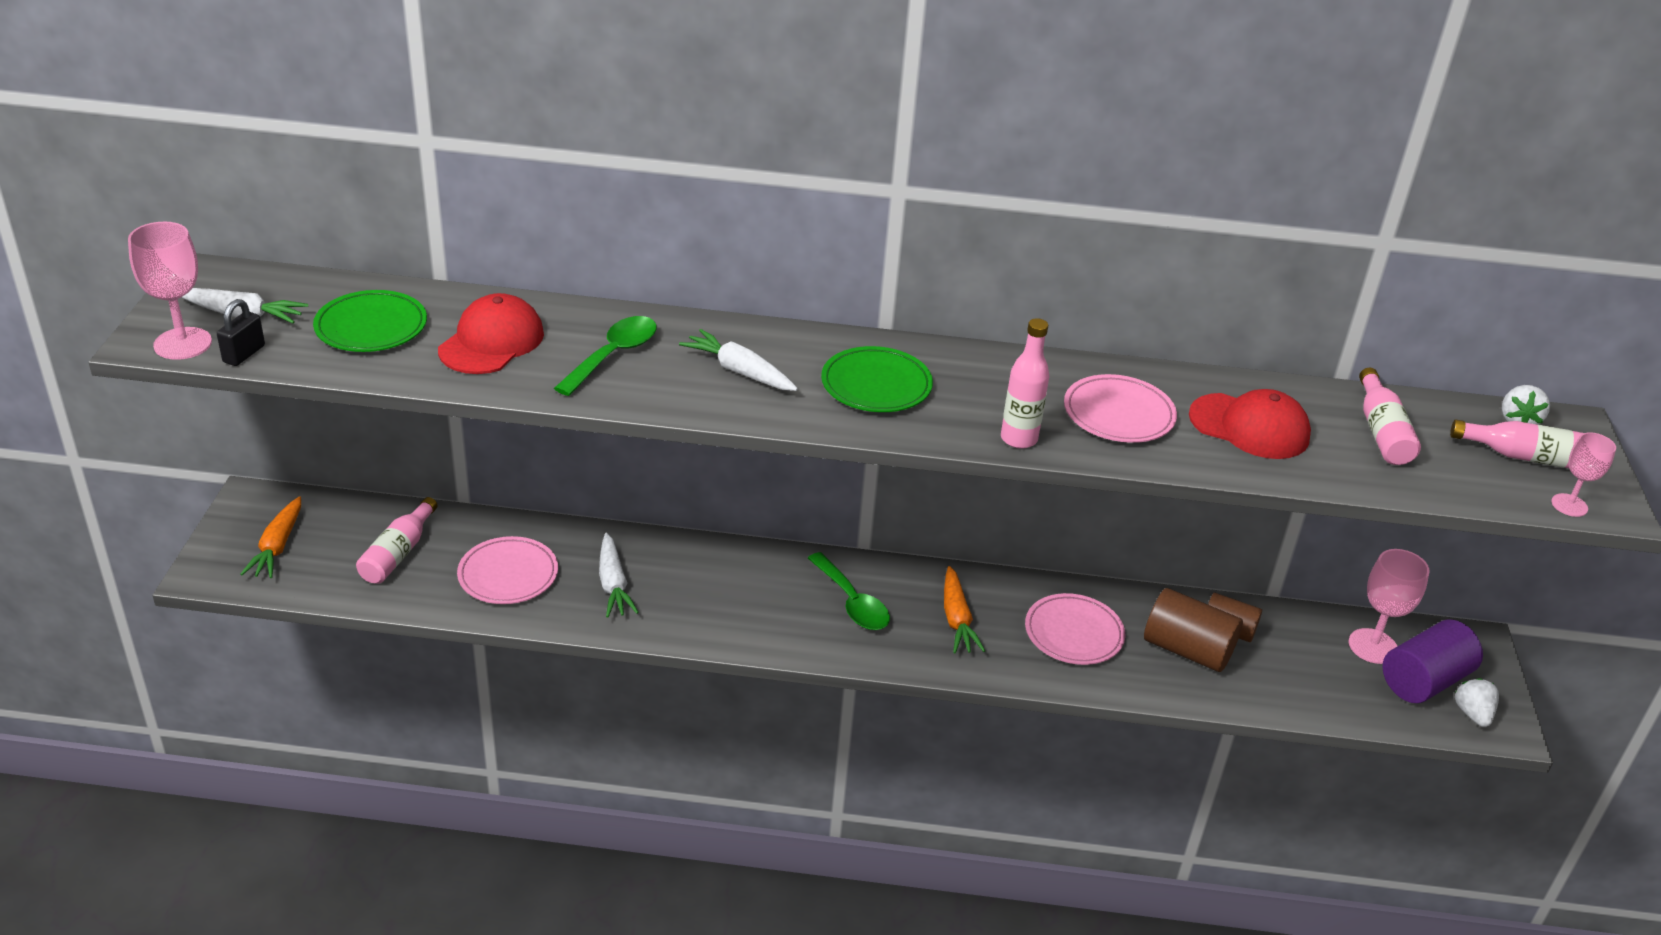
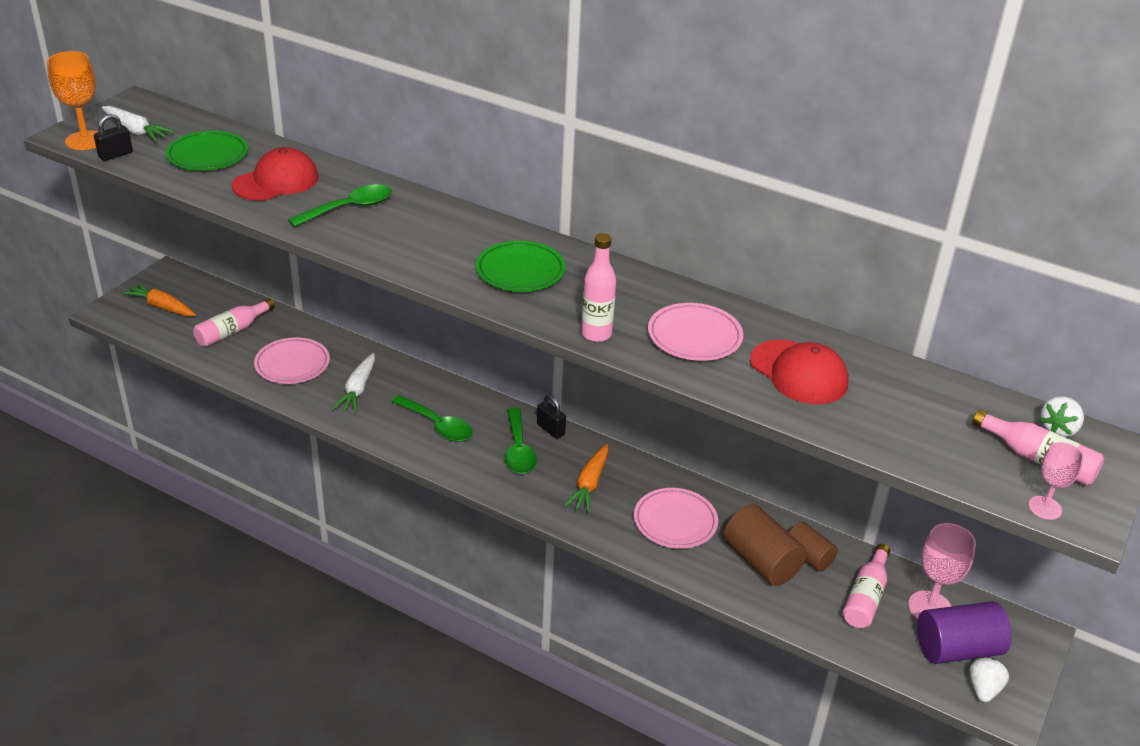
camera: 25 degrees right, 0 degrees up
pink goblet [128,222,212,360] -> orange goblet [47,51,98,150]
orange carrot [241,496,301,578] -> orange carrot turned 90 degrees clockwise [122,282,196,316]
white carrot [679,329,798,391] -> none
pink bottle [1359,368,1421,465] -> pink bottle moved to [843,544,890,628]
none -> green spoon [391,395,473,442]
none -> black padlock [537,395,566,439]

